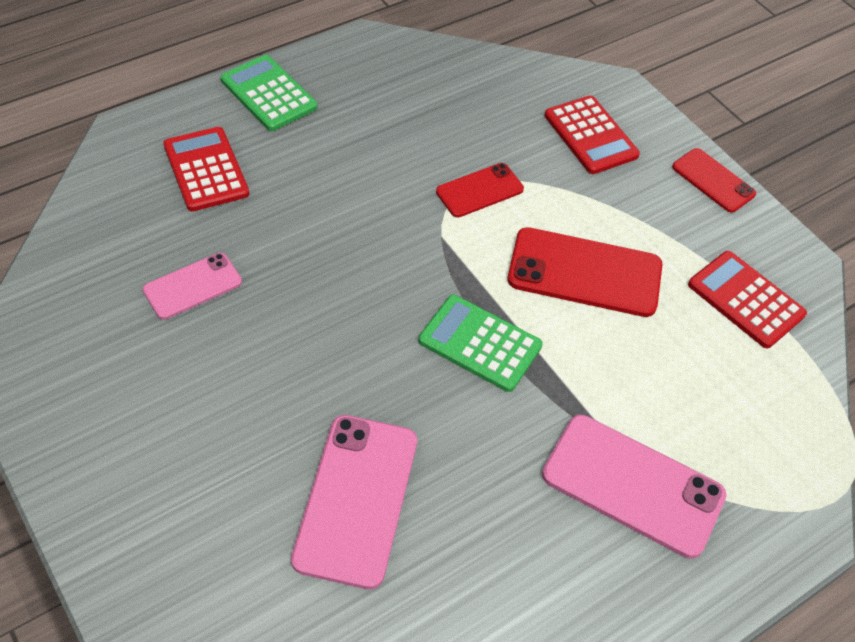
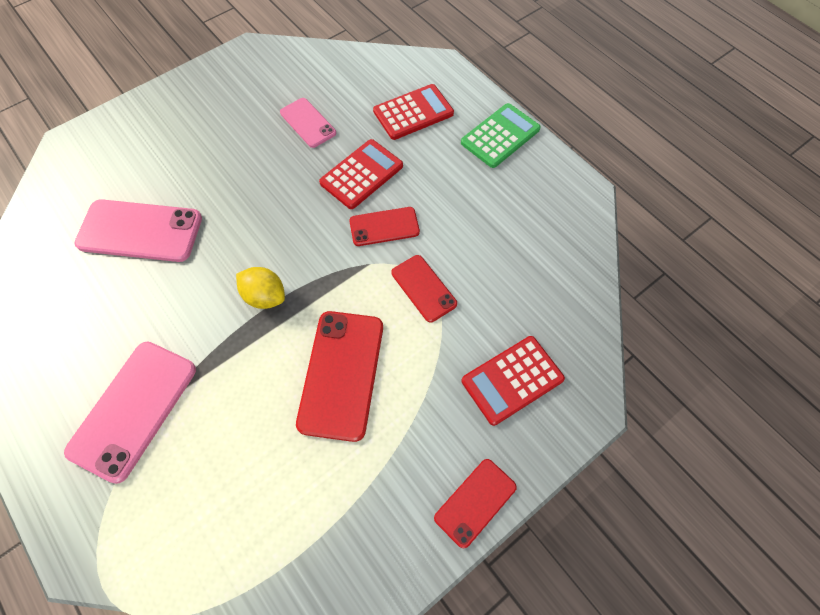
camera: 90 degrees right, 10 degrees up
green calculator [418,295,543,392] -> yellow lemon [236,267,285,309]
red calculator [688,251,807,348] -> red calculator moved to [319,139,403,209]
none -> red phone [349,207,420,246]

